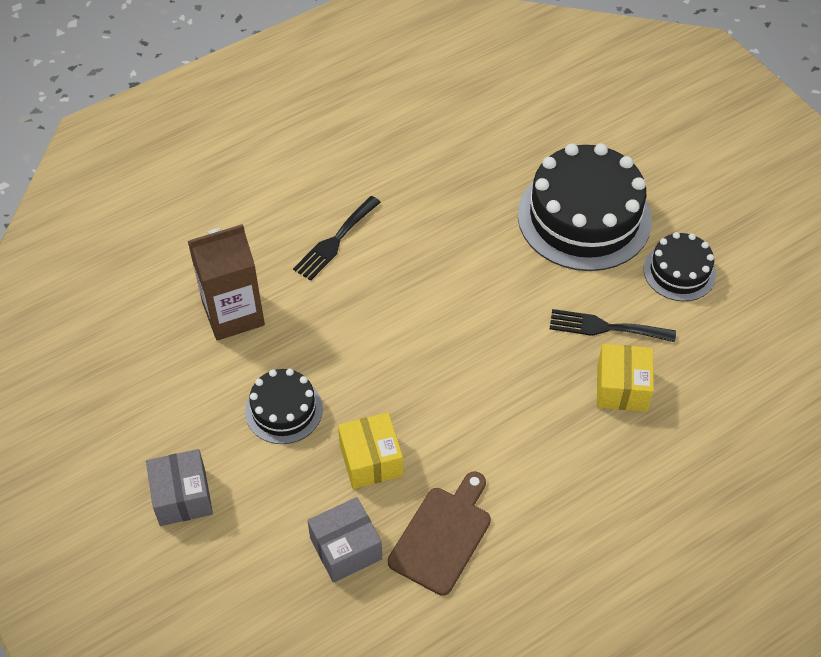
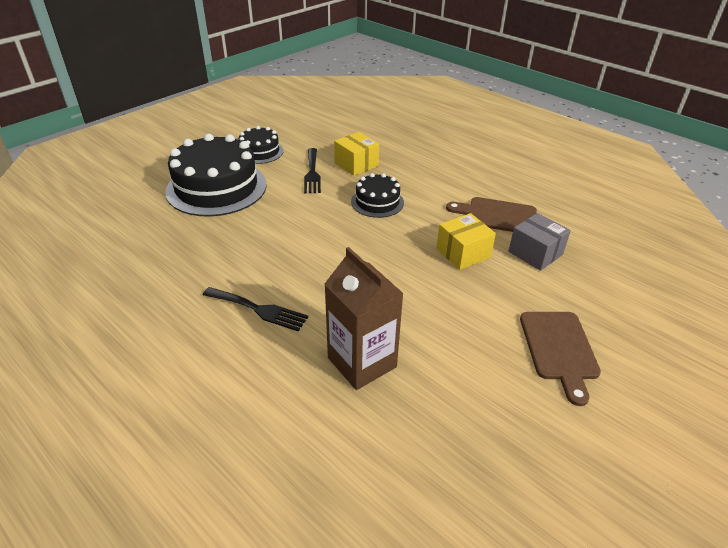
camera: 105 degrees left, 15 degrees down
grey box [146,449,213,526] -> brown cutting board [520,312,601,406]
black cake [245,368,323,444] -> black cake moved to [351,173,404,218]
yellow box [597,344,654,412] -> yellow box turned 60 degrees clockwise [334,132,379,176]

